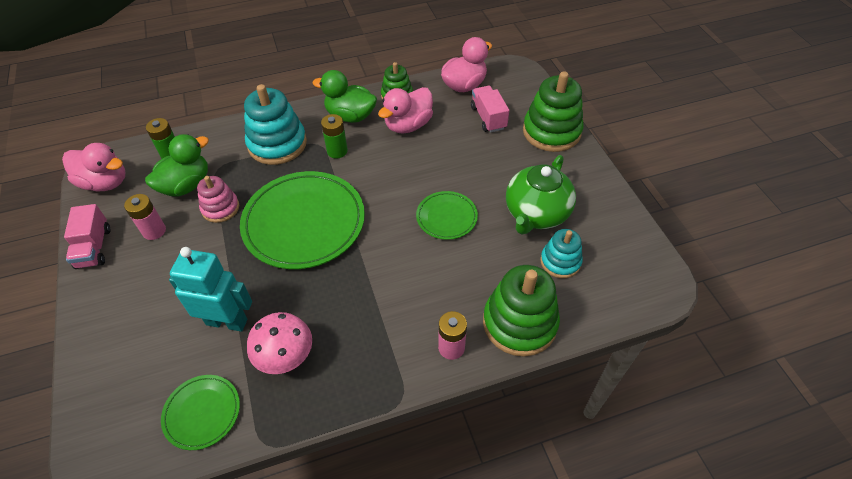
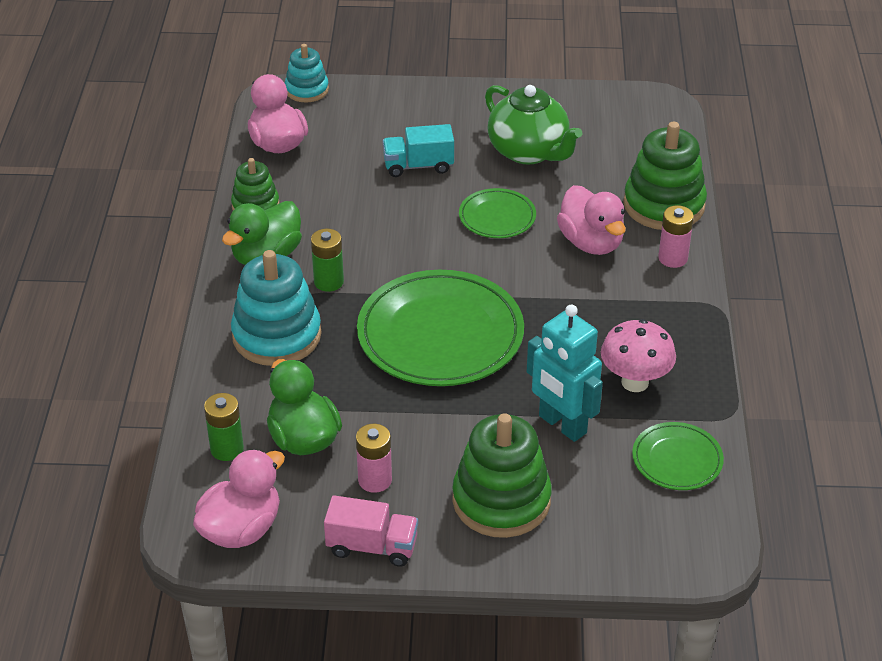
camera: 70 degrees left, 10 degrees down
turquoise robot [169,247,252,332] -> turquoise robot turned 75 degrees counterclockwise [527,304,603,442]
pink stacking toy [197,176,239,223] -> none
pink duck [378,87,433,134] -> pink duck moved to [557,185,626,255]
pink truck [471,86,509,132] -> none
green stacking toy [523,72,583,152] -> green stacking toy moved to [452,413,552,538]
turquoise stacking toy [540,229,583,278] -> turquoise stacking toy moved to [285,44,329,103]
none -> turquoise truck [383,124,454,177]

